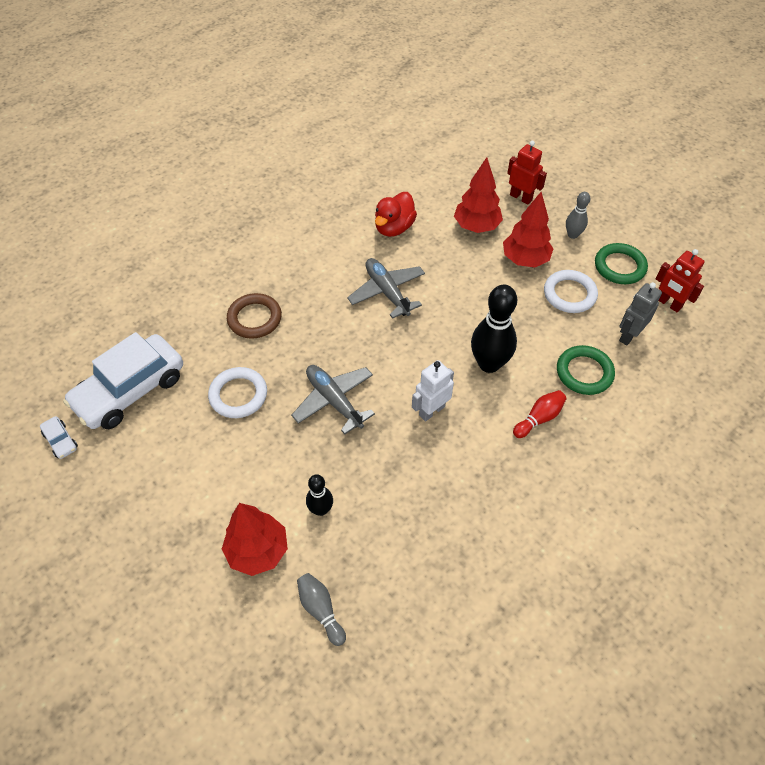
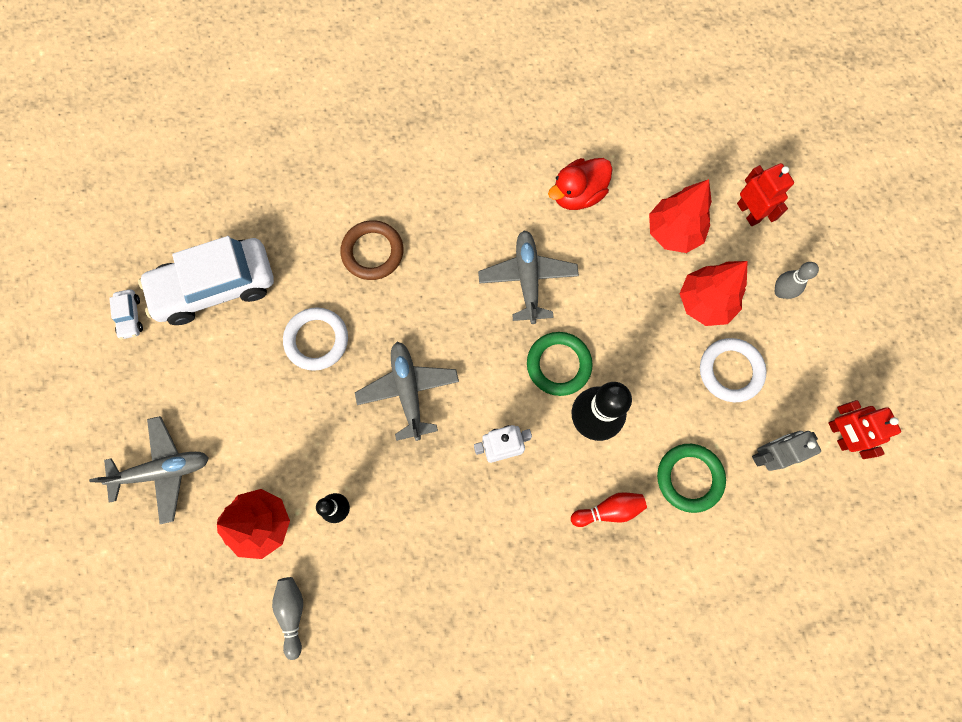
camera: 25 degrees right, 20 degrees up
green ring [595,243,648,284] -> green ring moved to [527,332,593,396]
none -> grey plane [89,416,209,524]

